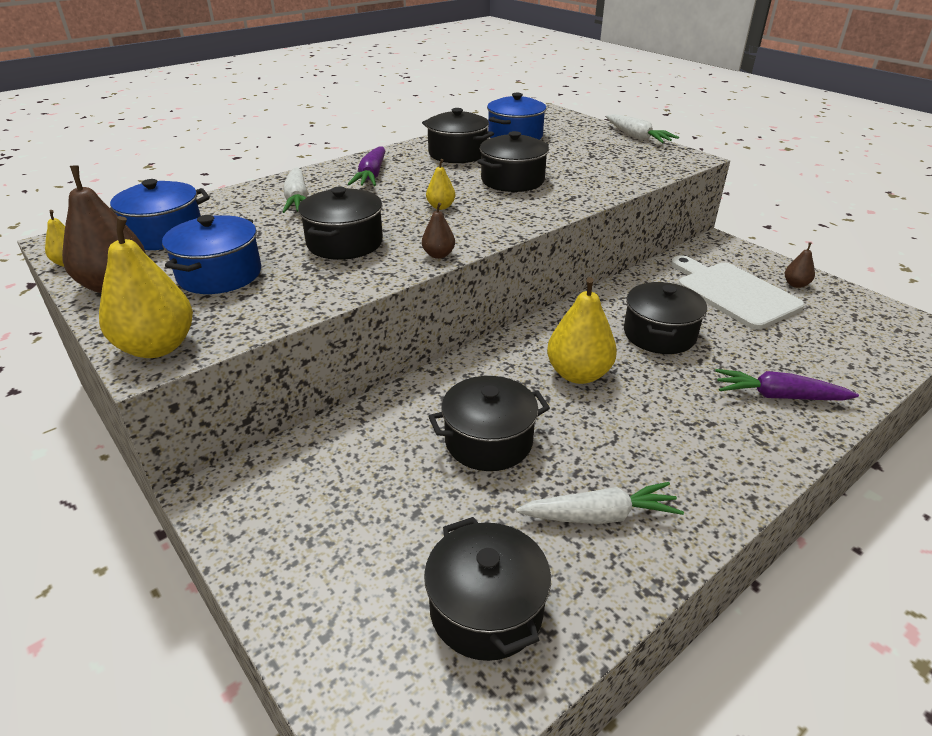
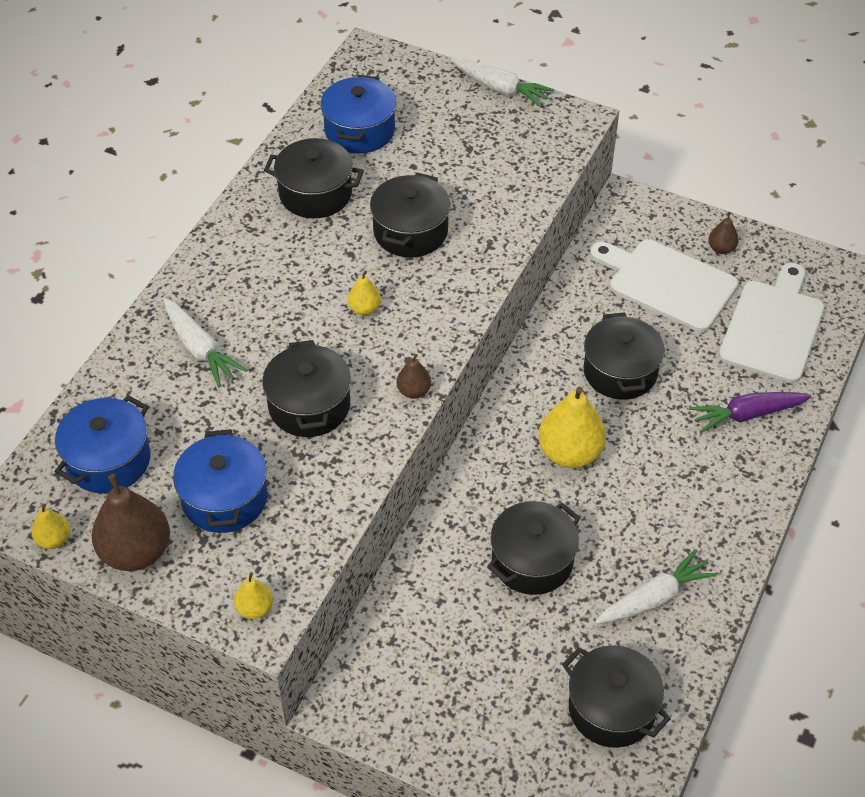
camera: 25 degrees left, 15 degrees up
yellow pear [99,216,193,358] -> yellow pear [234,572,273,619], size x0.50
purple carrot [348,146,385,186] -> none
none -> white cutting board [719,263,824,383]

